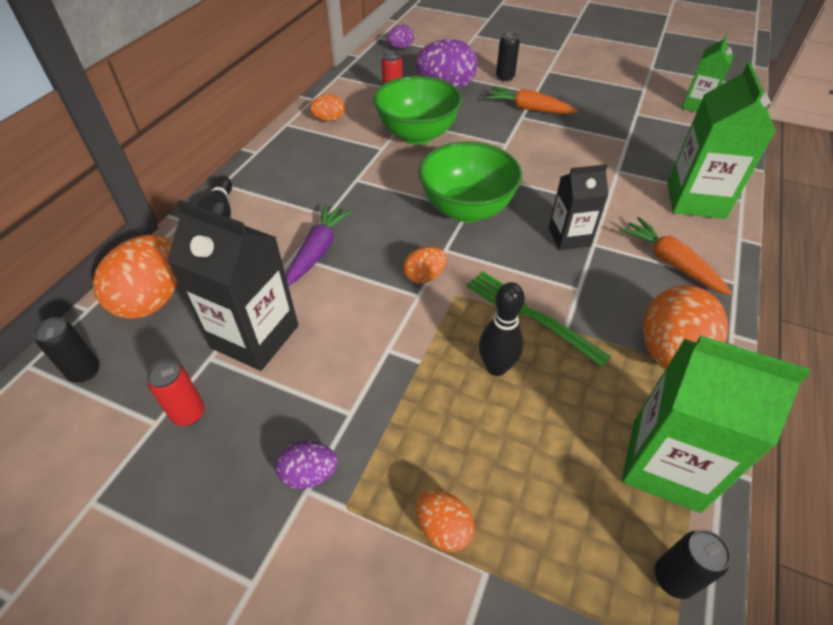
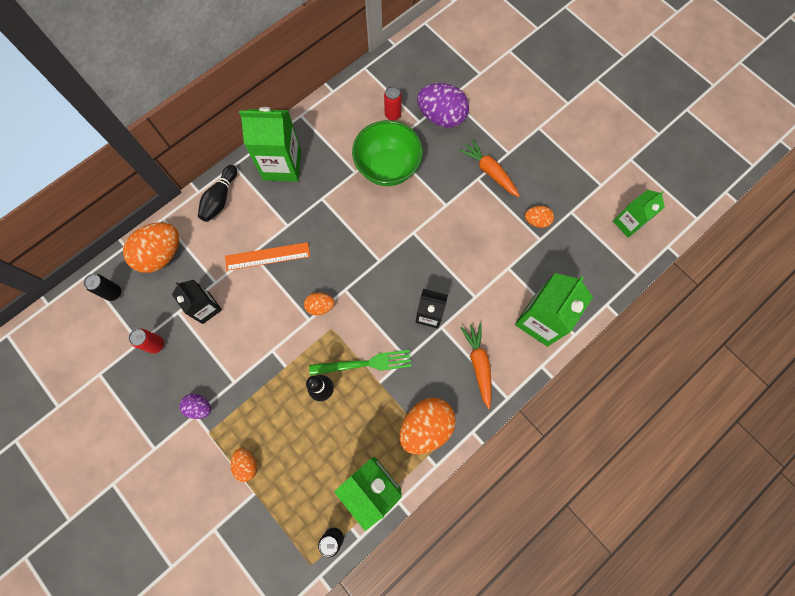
camera: 25 degrees right, 25 degrees up
black carton [167,200,298,371] -> black carton [172,280,222,324], size x0.61
purple carrot [286,204,352,286] -> orange ruler [225,242,310,271]
orange egg [310,94,345,121] -> orange egg moved to [525,206,554,228]
purple egg [387,25,414,49] -> none
green bowl [418,141,522,222] -> none
green fork [466,271,611,367] -> green fork turned 105 degrees clockwise [309,350,412,375]
black can [496,32,520,82] -> none
none -> green carton [239,107,301,182]

